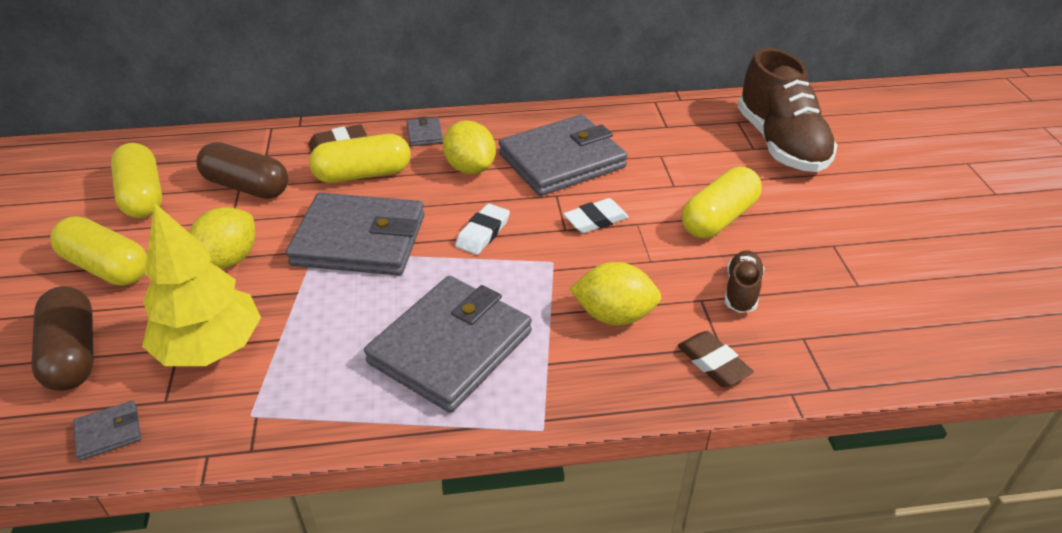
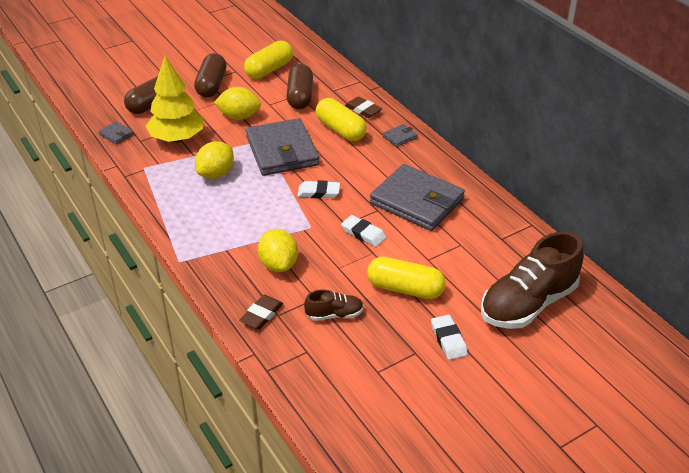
camera: 65 degrees right, 0 degrees up
yellow capsule [50,216,147,286] -> brown capsule [194,53,227,98]
grey wallet [364,276,532,413] -> none
yellow lemon [443,120,496,174] -> yellow lemon moved to [195,141,234,179]
none -> white eraser [431,315,468,360]

